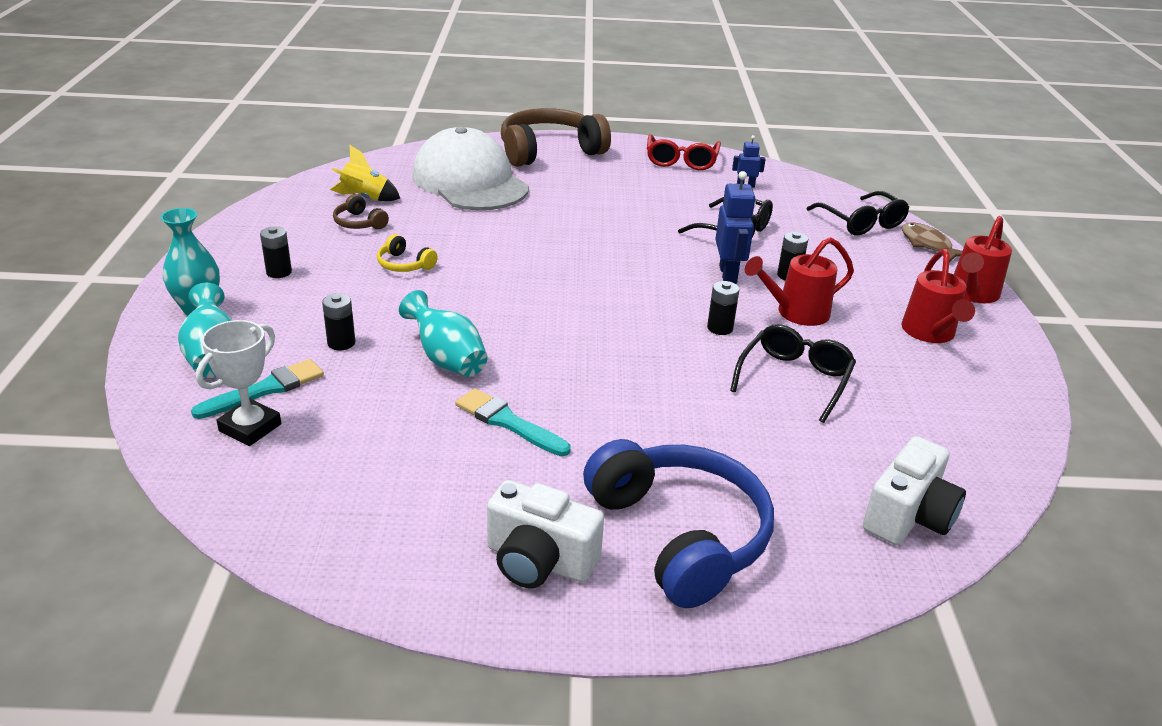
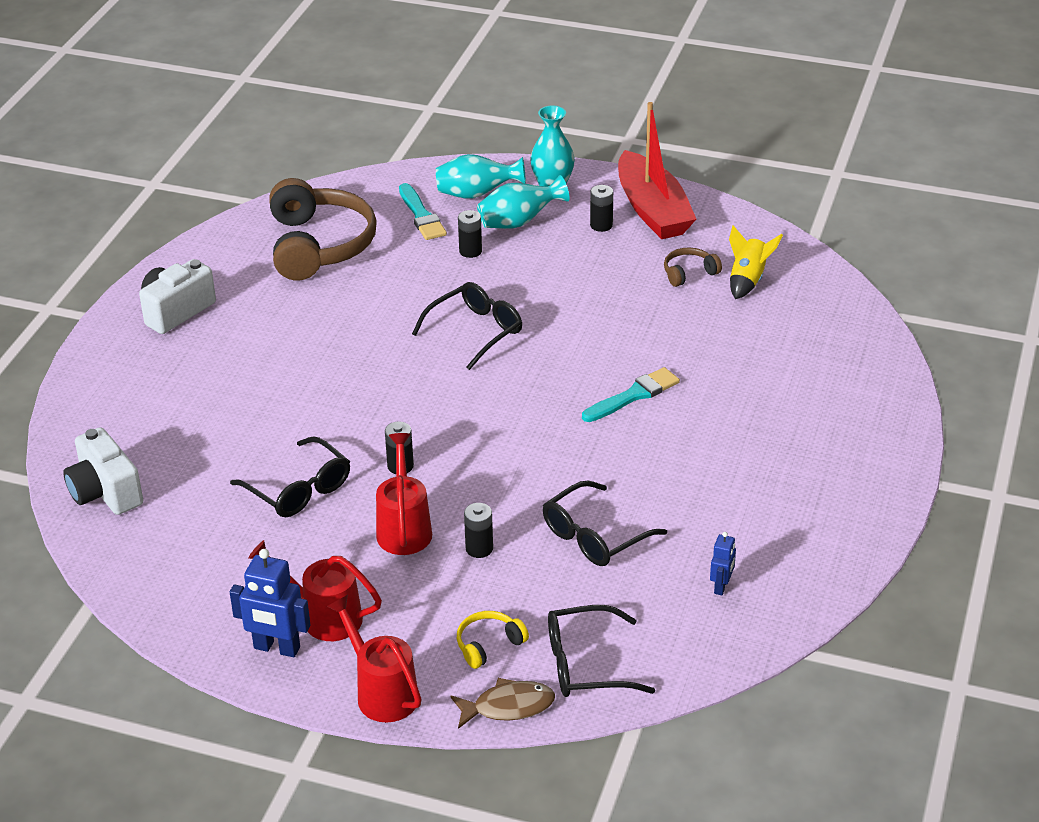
camera: 110 degrees right, 5 degrees up
white trophy [196,320,281,446] -> none
yellow headphones [377,234,438,272] -> yellow headphones moved to [457,611,529,669]
turquoise vase [399,290,488,377] -> turquoise vase moved to [477,175,569,229]
white cap [412,127,529,210] -> none
turquoise brush [455,388,571,456] -> turquoise brush moved to [582,367,680,422]
brown headphones [501,108,611,167] -> brown headphones moved to [269,178,377,280]
blue headphones [583,439,774,608] -> none
red glasses [647,134,721,170] -> none
blue robot [715,171,756,284] -> blue robot moved to [230,549,310,657]
none -> black glasses [412,282,522,370]
none -> red boat [618,102,696,239]

